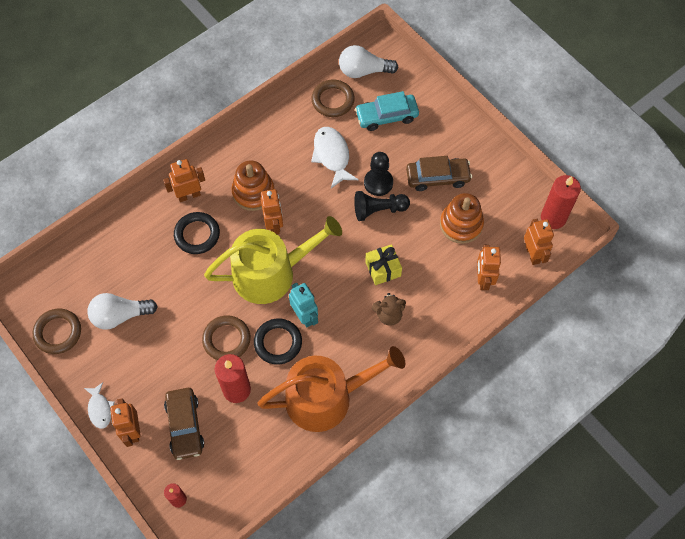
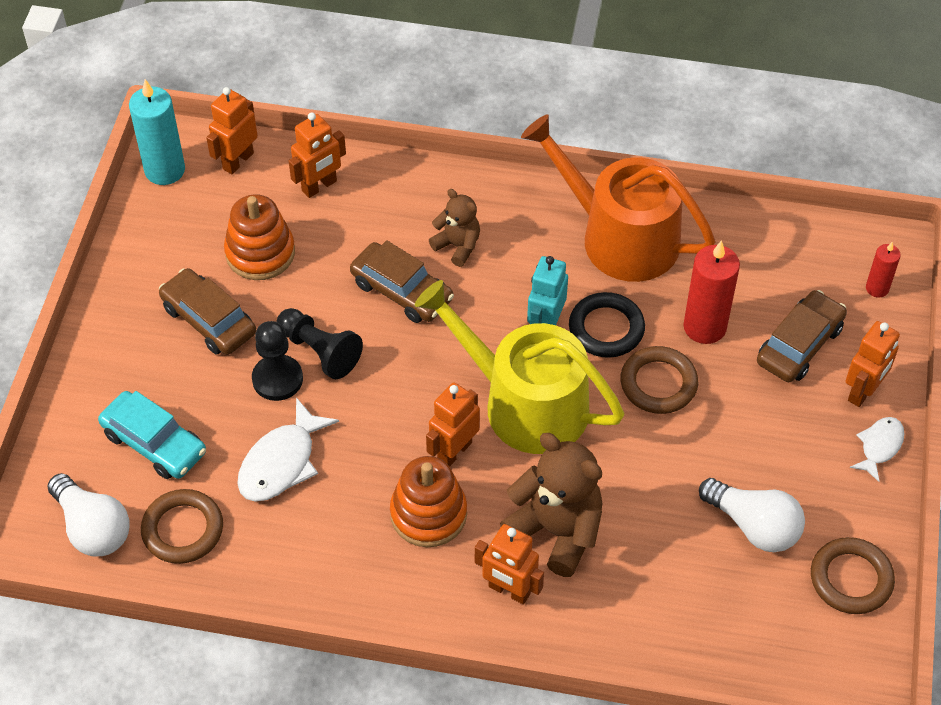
camera: 130 degrees left, 10 degrees down
black ring [174,212,220,254] -> brown teddy bear [500,433,602,577]
yellow gift [365,244,402,285] -> brown car [350,240,454,323]
red candle [541,175,581,229] -> turquoise candle [129,79,185,185]

